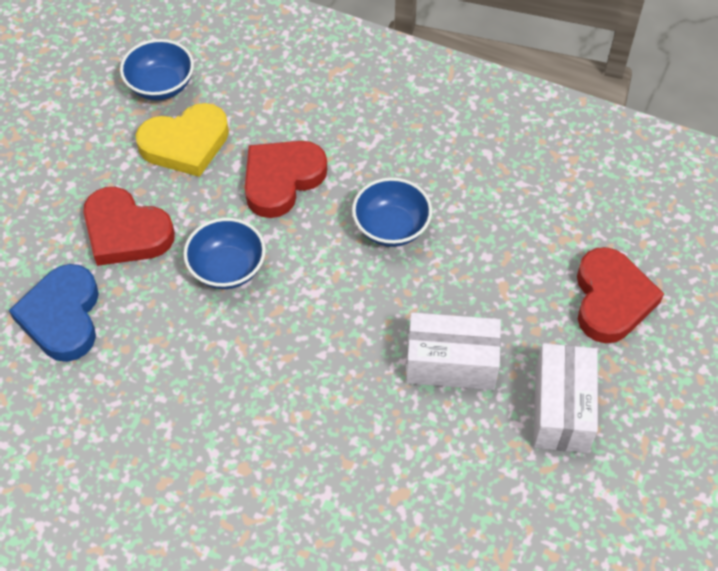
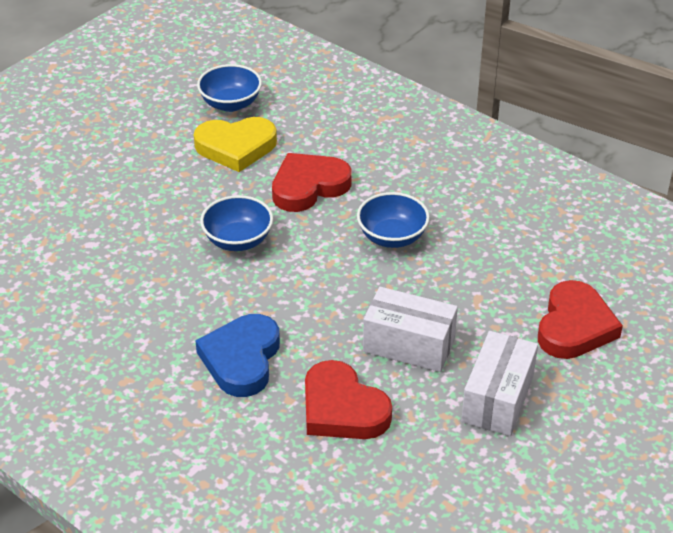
camera: 15 degrees right, 15 degrees down
blue heart [9,264,99,362] -> blue heart moved to [195,314,280,397]
red heart [83,187,175,266] -> red heart moved to [305,360,392,439]

